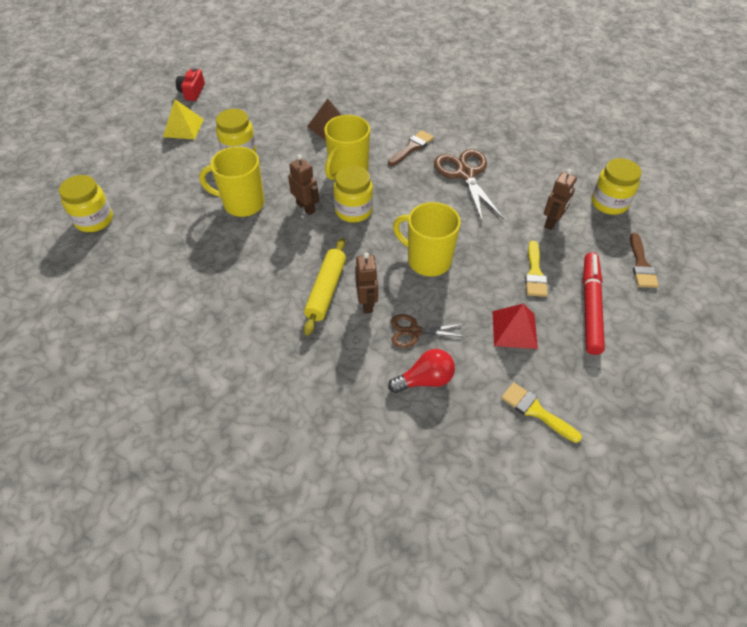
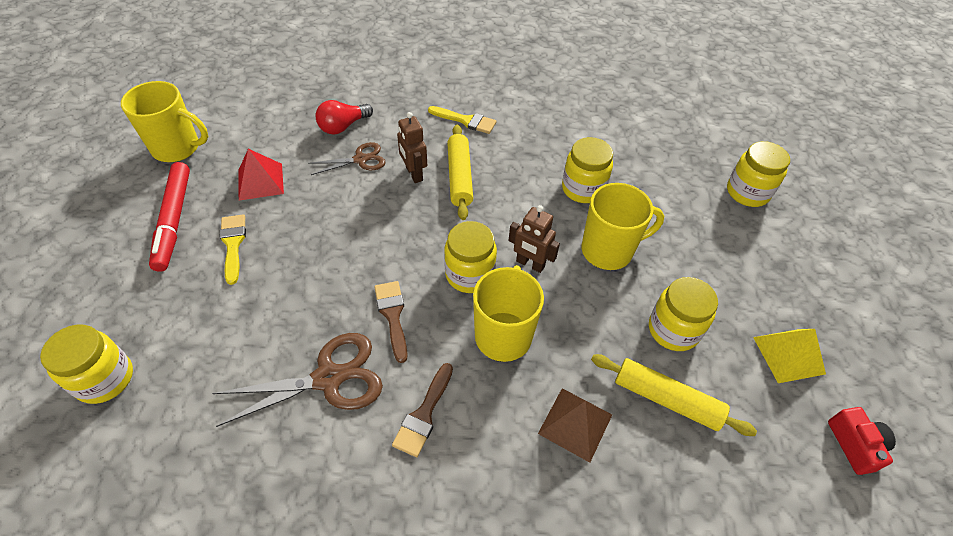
camera: 160 degrees right, 0 degrees up
yellow mug [393,202,461,276] -> yellow mug moved to [121,81,208,162]
brown scissors [434,149,504,223] -> brown scissors turned 75 degrees counterclockwise [212,333,383,427]
yellow brush [501,382,582,443] -> yellow brush moved to [428,106,496,134]
brown robot [544,169,577,230] -> none
brown brush [630,233,659,288] -> brown brush moved to [374,281,408,363]
none -> yellow jar [562,137,613,203]
none -> yellow rolling pin [591,354,757,436]

